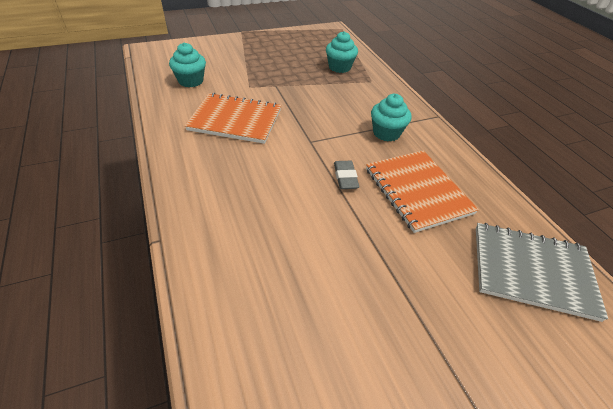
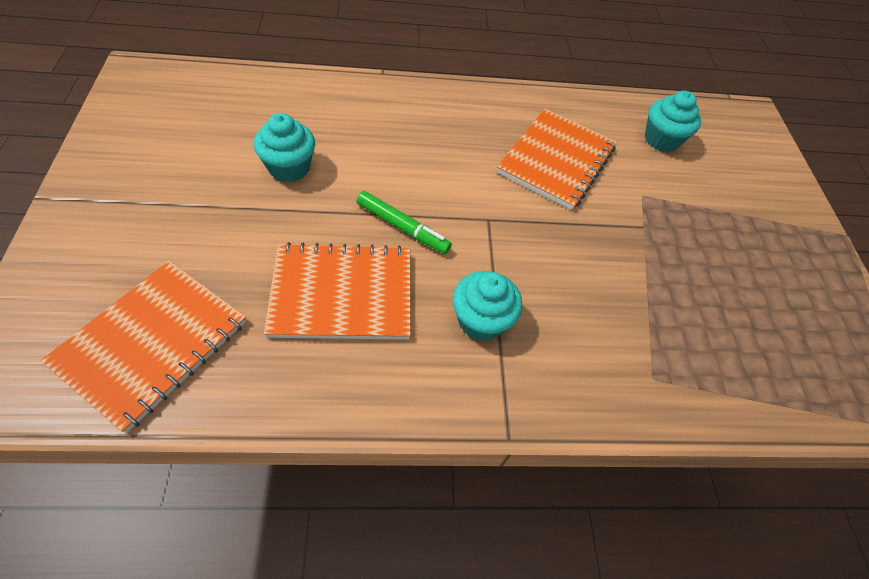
camera: 105 degrees right, 10 degrees up
turquoise cupcake [326,31,358,73] -> turquoise cupcake moved to [254,113,315,182]
grey eraser [334,161,359,189] -> green marker [357,191,452,254]
grey notebook [476,223,608,322] -> orange notebook [41,261,246,433]

